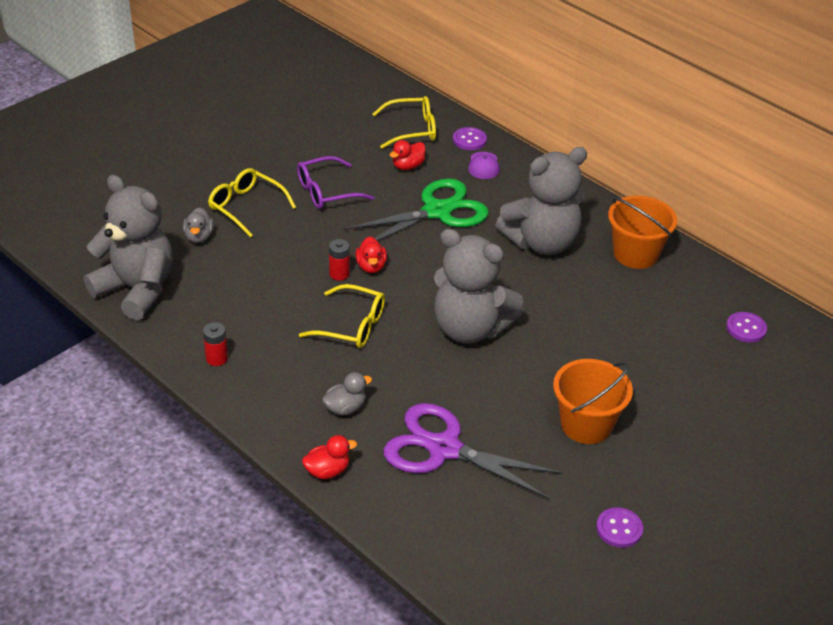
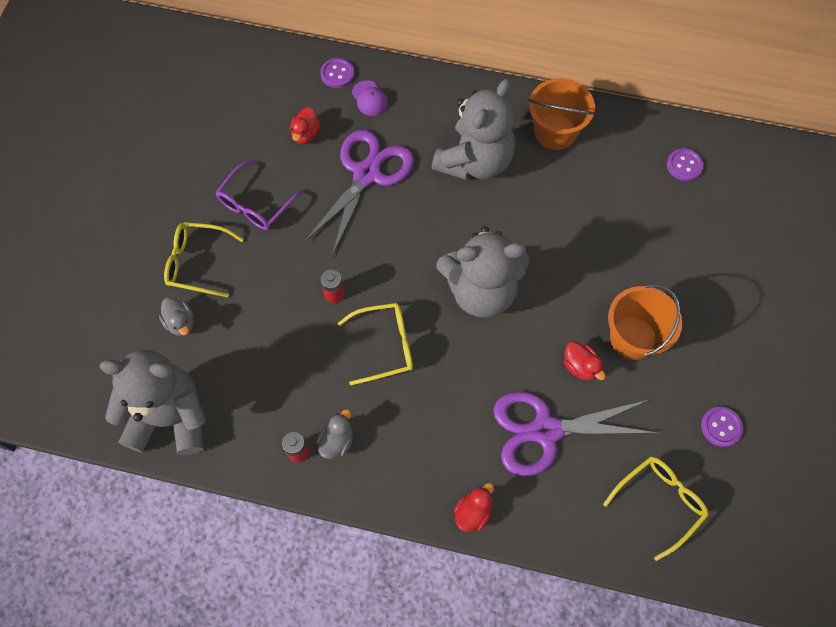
camera: 30 degrees left, 25 degrees up
grey duck [322,372,372,416] -> grey duck moved to [316,409,353,459]
green scissors [343,179,489,241] -> purple scissors [304,130,414,256]
red duck [356,237,387,273] -> red duck moved to [564,341,606,380]
yellow glasses [373,96,436,149] -> yellow glasses moved to [603,456,709,561]

